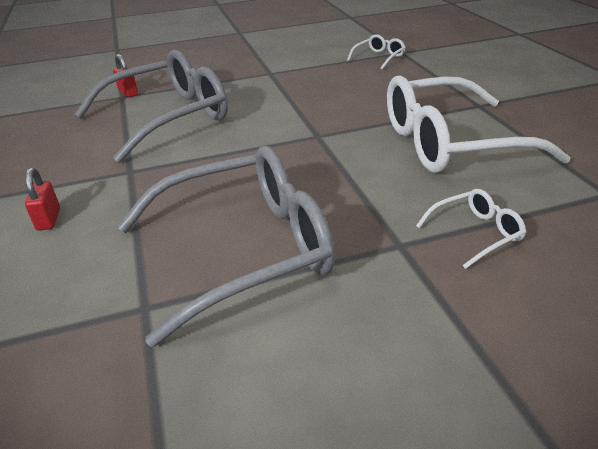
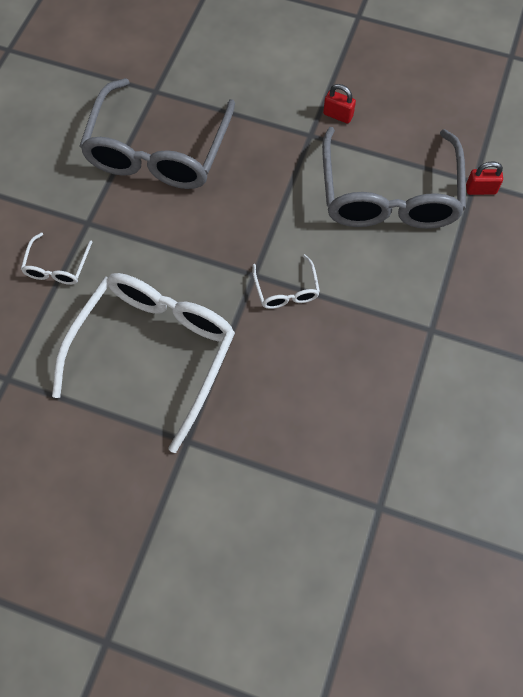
camera: 125 degrees right, 30 degrees up
red padlock [25,168,60,231] -> red padlock moved to [323,84,356,124]
white glasses [347,34,406,69] -> white glasses moved to [252,254,320,309]

